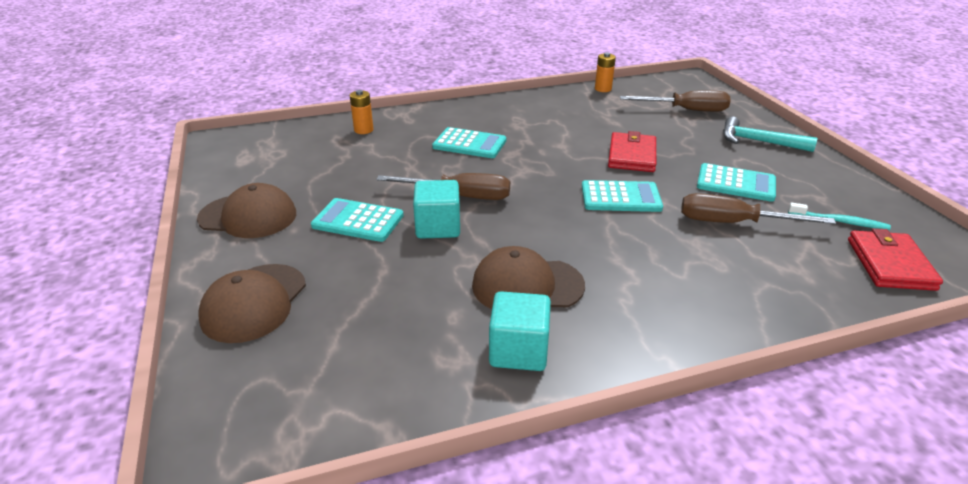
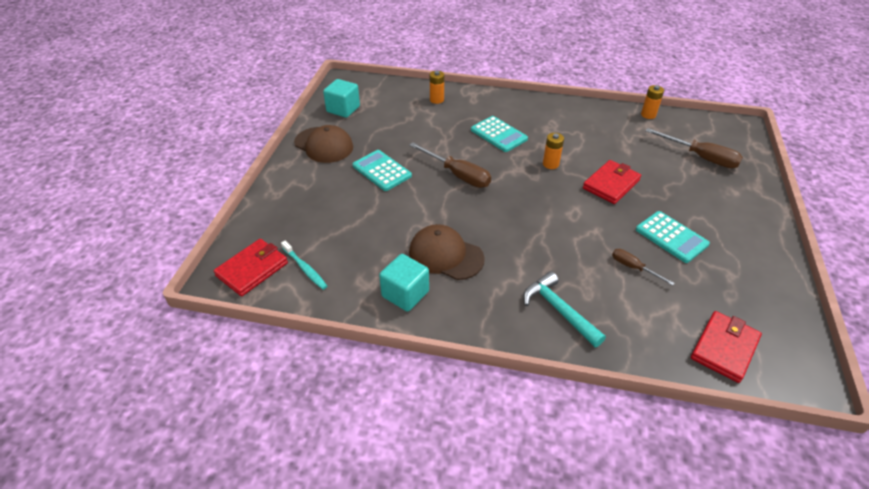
camera: 30 degrees right, 10 degrees up
brown cap [199,264,306,343] -> none
turquoise cube [413,180,460,239] -> turquoise cube moved to [323,79,360,118]
turquoise calculator [582,180,663,212] -> none
brown screwdriver [681,193,836,224] -> brown screwdriver [612,249,674,286], size x0.56
turquoise hammer [723,117,817,152] -> turquoise hammer moved to [523,271,606,347]
turquoise toothbrush [788,202,891,230] -> turquoise toothbrush moved to [281,240,327,290]
none -> red wallet [214,239,288,296]
none -> orange battery [543,133,564,169]

